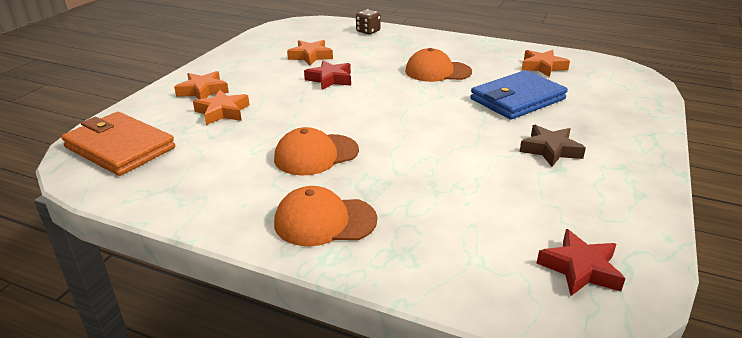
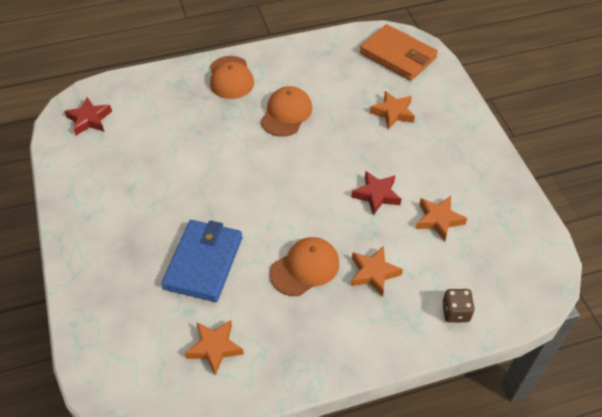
camera: 140 degrees right, 20 degrees up
orange wallet [61,112,175,176] -> orange wallet turned 45 degrees clockwise [360,24,438,81]
orange star [174,71,229,99] -> orange star moved to [351,246,403,297]
orange cap [274,186,377,246] -> orange cap turned 120 degrees clockwise [210,56,254,99]
brown star [520,125,586,167] -> none

